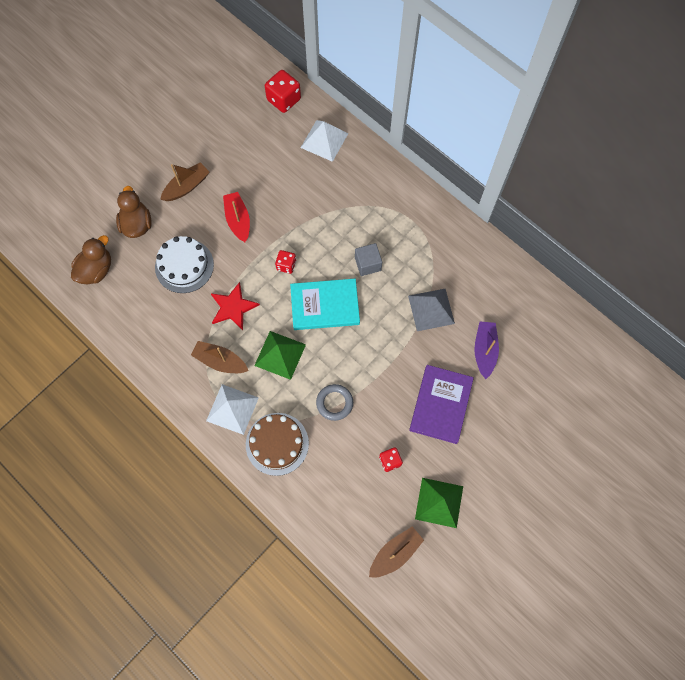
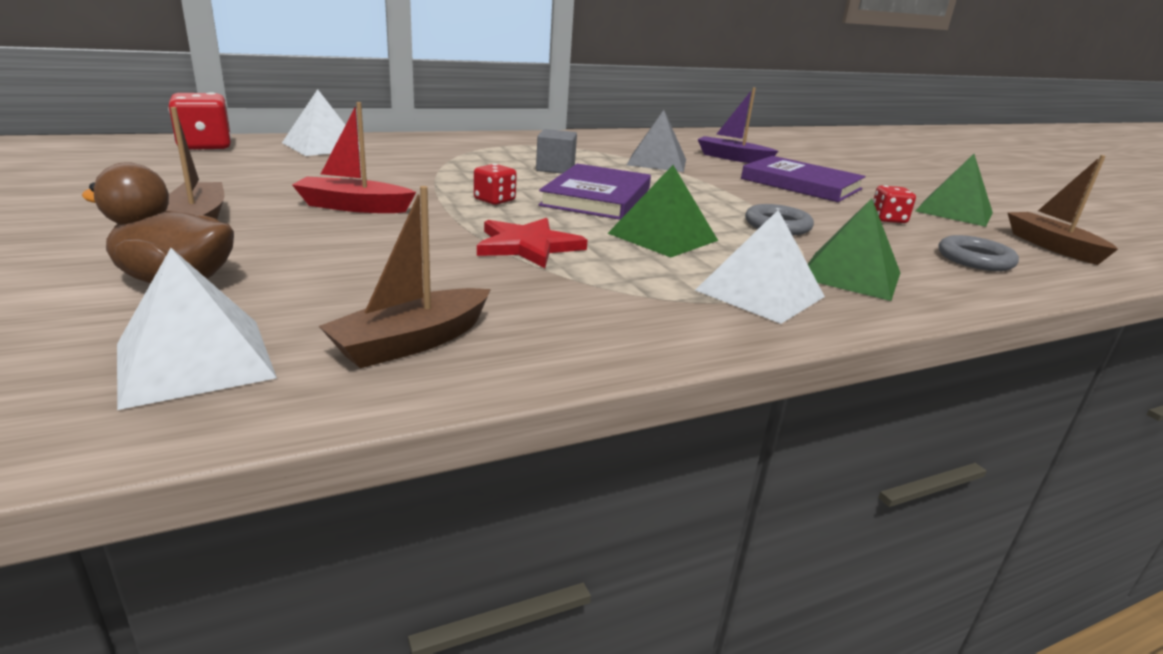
camera: 70 degrees left, 45 degrees down
brown duck [71,235,111,284] -> white pyramid [117,248,277,410]
white cake [155,236,214,293] -> none
brown boat [191,341,249,373] -> brown boat moved to [319,186,491,368]
brown cake [246,413,309,476] -> green pyramid [808,198,900,301]
turquoise book [290,279,360,330] -> purple book [539,164,651,220]
none -> grey ring [939,235,1019,271]

